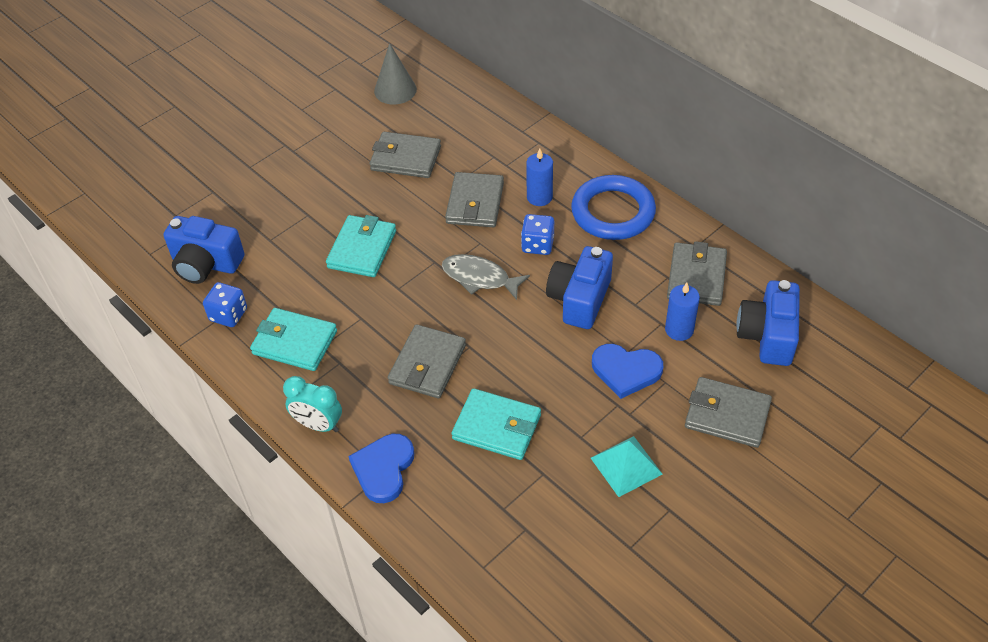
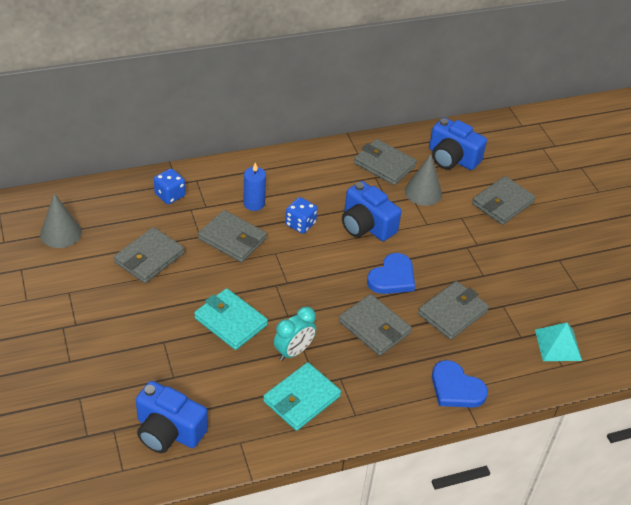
camera: 70 degrees left, 5 degrees down
blue camera [164,216,245,284] -> blue camera turned 75 degrees clockwise [136,381,208,453]
blue dice [203,282,247,327] -> blue dice moved to [154,169,186,204]
turquoise clock [283,376,342,432] -> turquoise clock moved to [274,307,316,361]
grey fish [442,254,530,300] -> none
turquoise wallet [452,388,541,460] -> grey wallet [418,281,489,340]
blue ring [571,175,656,240] -> none
turquoise pyramid [591,436,662,497] -> turquoise pyramid moved to [535,322,582,361]
blue heart [592,344,663,399] -> blue heart moved to [367,253,415,294]
blue candle [665,283,700,341] -> grey cone [405,154,442,206]

